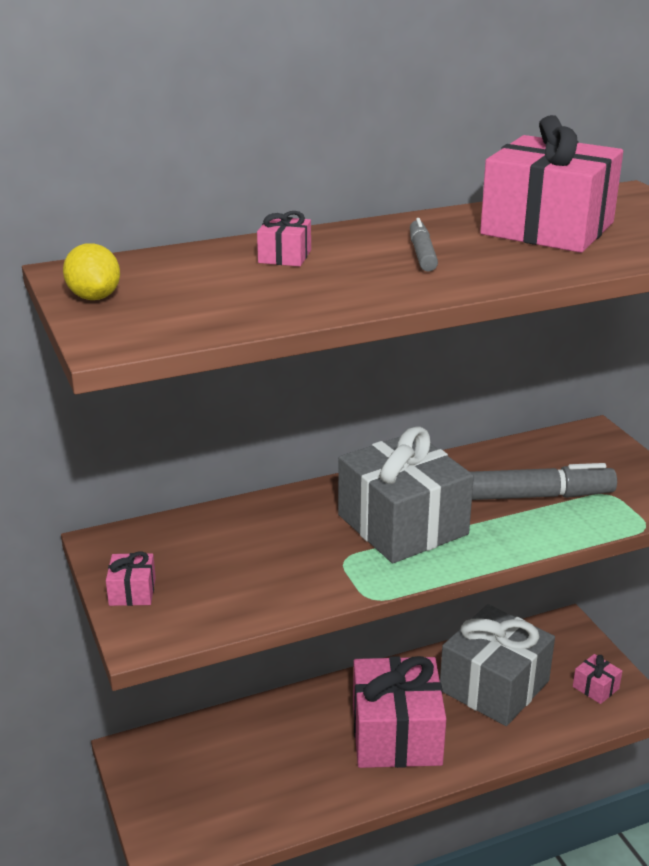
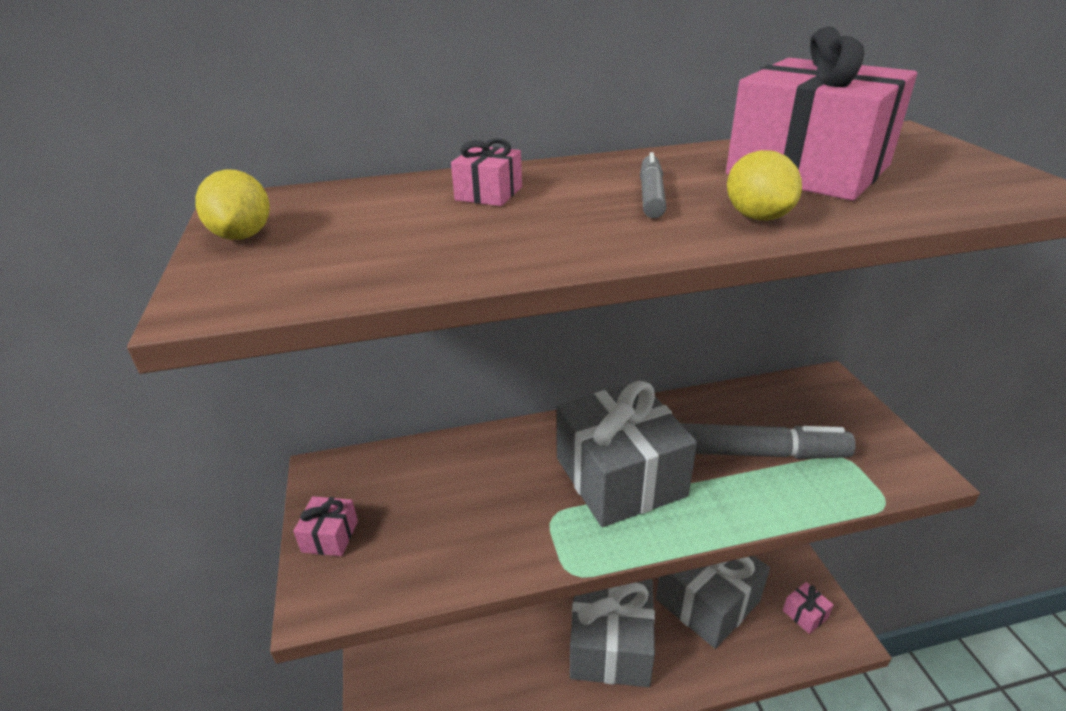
camera: 10 degrees right, 5 degrees up
pink gift [353,656,446,768] -> grey gift [570,579,655,687]
none -> yellow lemon [727,150,802,221]

